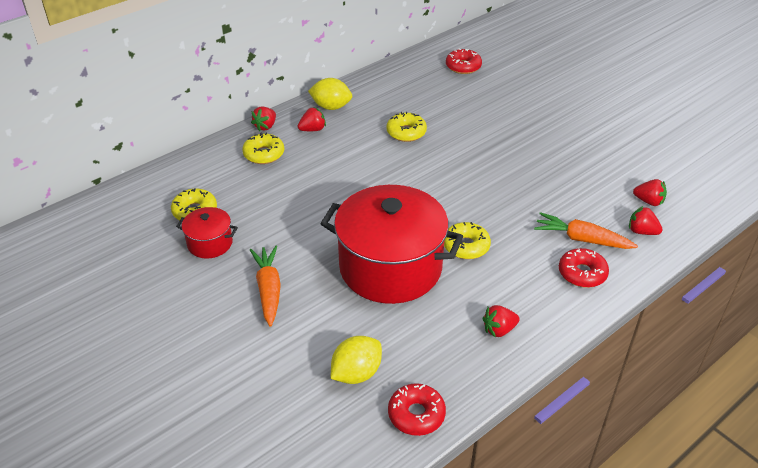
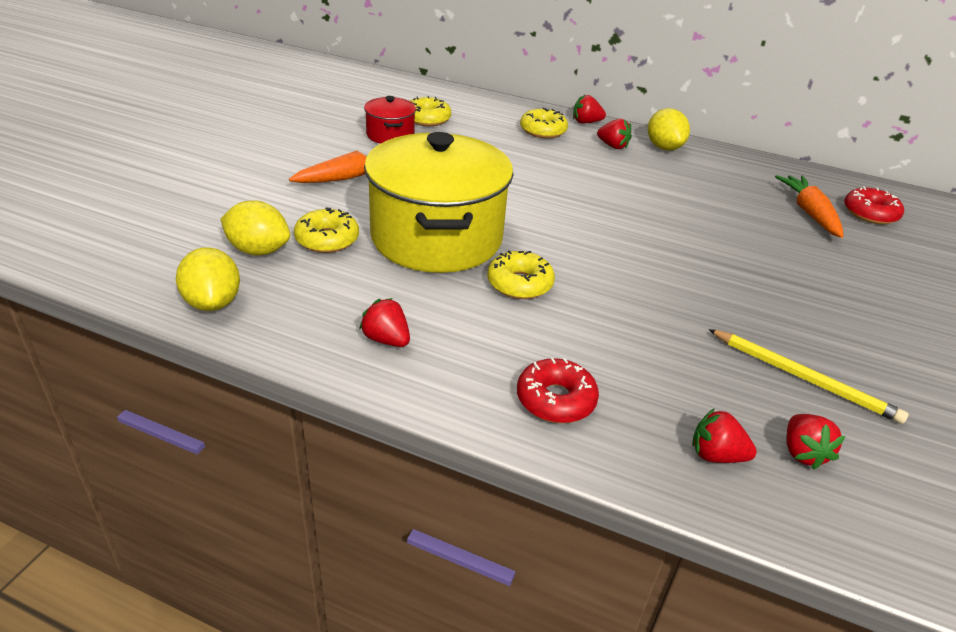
camera: 60 degrees right, 5 degrees down
red pot [320,185,463,304] -> yellow pot [364,132,513,273]
yellow donut [386,112,427,142] -> yellow donut moved to [294,207,359,253]
red donut [388,383,446,436] -> yellow lemon [176,247,240,311]
orange carrot [534,212,638,249] -> orange carrot moved to [775,175,844,238]
red strawberry [629,206,663,235] -> red strawberry turned 75 degrees counterclockwise [692,408,757,463]
none -> yellow pencil [708,329,909,424]

